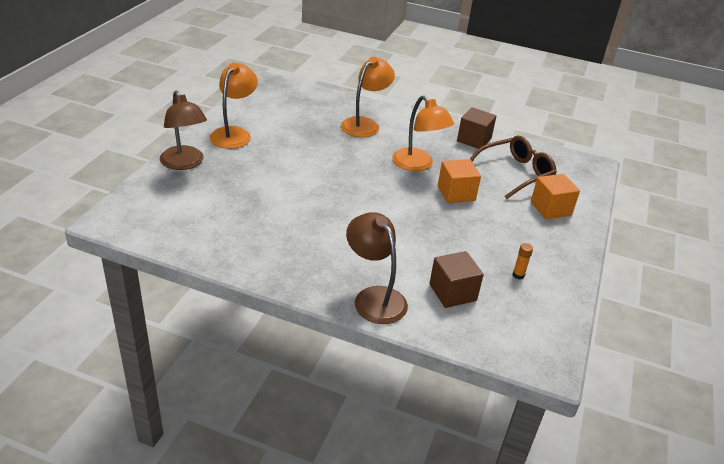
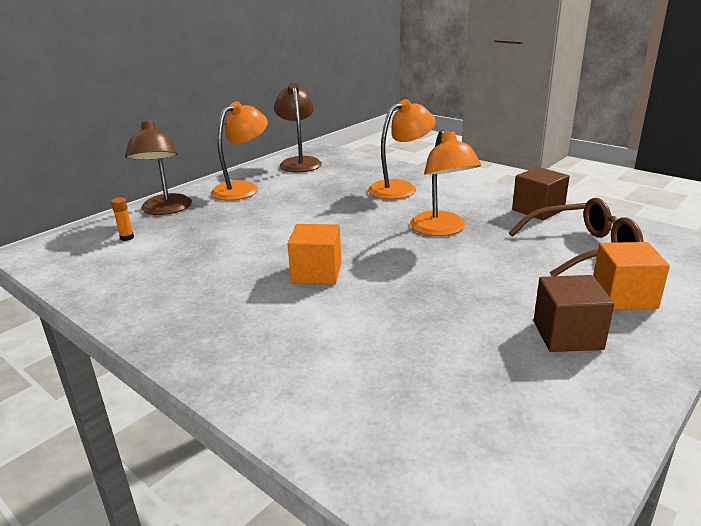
camera: 25 degrees right, 10 degrees down
brown lamp [346,212,408,324] -> brown lamp moved to [274,83,322,173]
brown cube [429,251,484,308] -> brown cube moved to [534,275,614,352]
orange cube [438,159,481,203] -> orange cube moved to [287,224,342,284]
orange glue stick [513,243,533,279] -> orange glue stick moved to [111,197,134,241]

